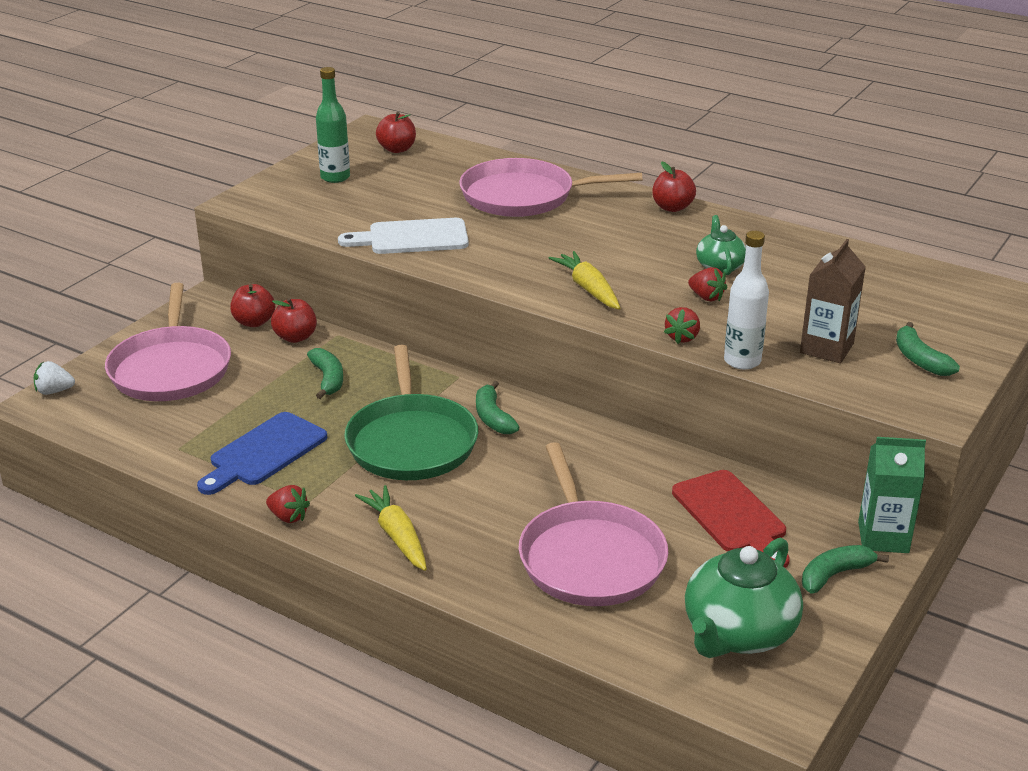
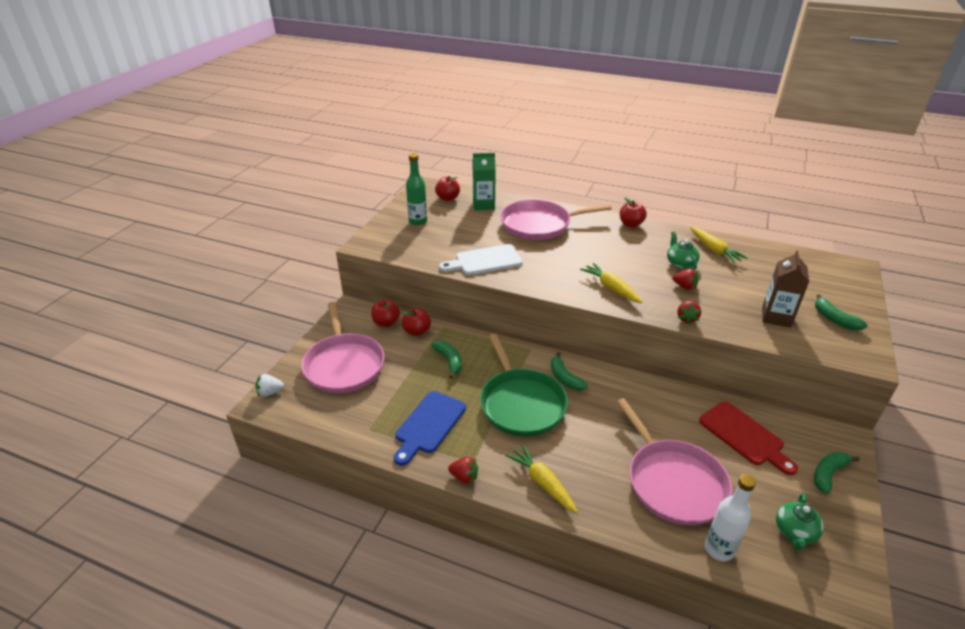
camera: 10 degrees left, 5 degrees up
green teapot [685,538,803,658] -> green teapot [776,493,824,550], size x0.56
white bottle [724,231,769,370] -> white bottle moved to [705,474,756,561]
green carton [858,437,926,553] -> green carton moved to [473,153,496,210]
none -> yellow carrot [690,227,748,263]

